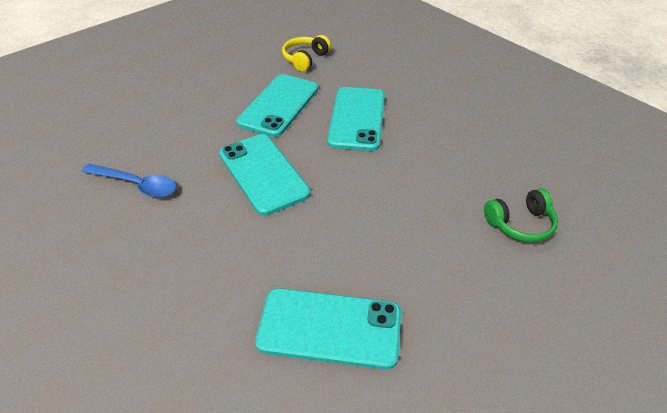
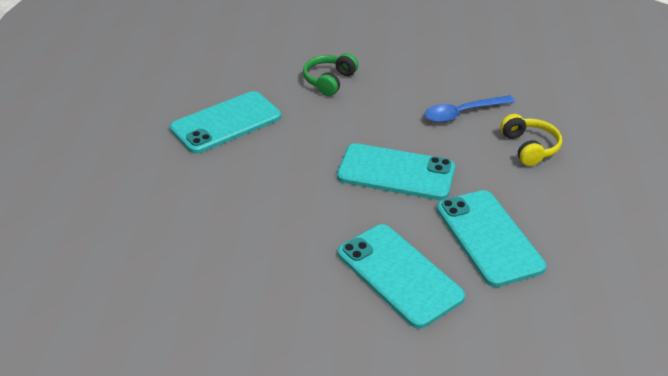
camera: 135 degrees right, 5 degrees down
yellow headphones [282,35,331,72] -> yellow headphones moved to [500,114,562,166]
green headphones [484,188,558,243] -> green headphones moved to [303,53,358,96]

